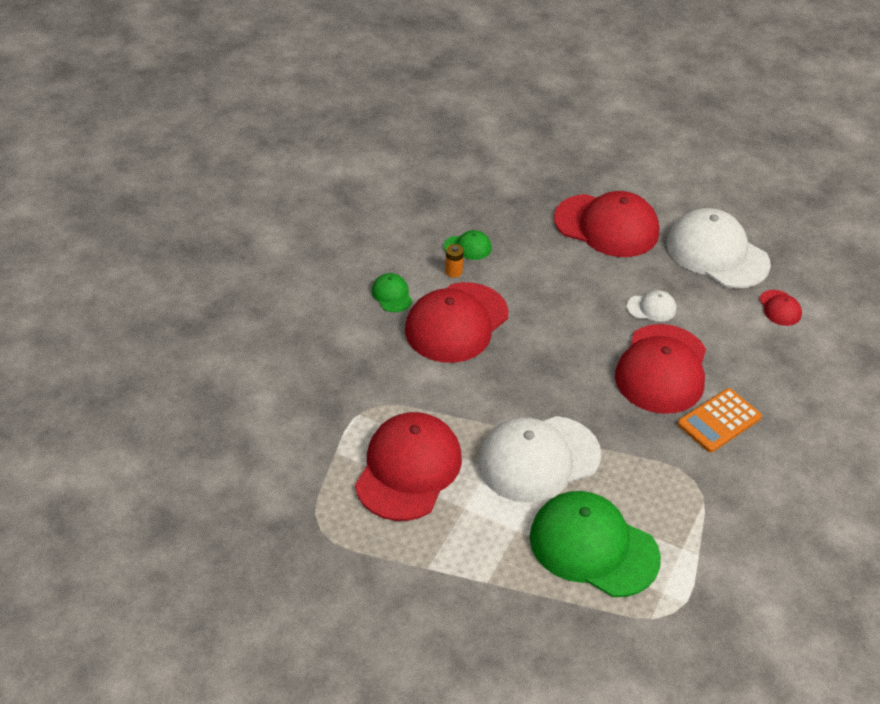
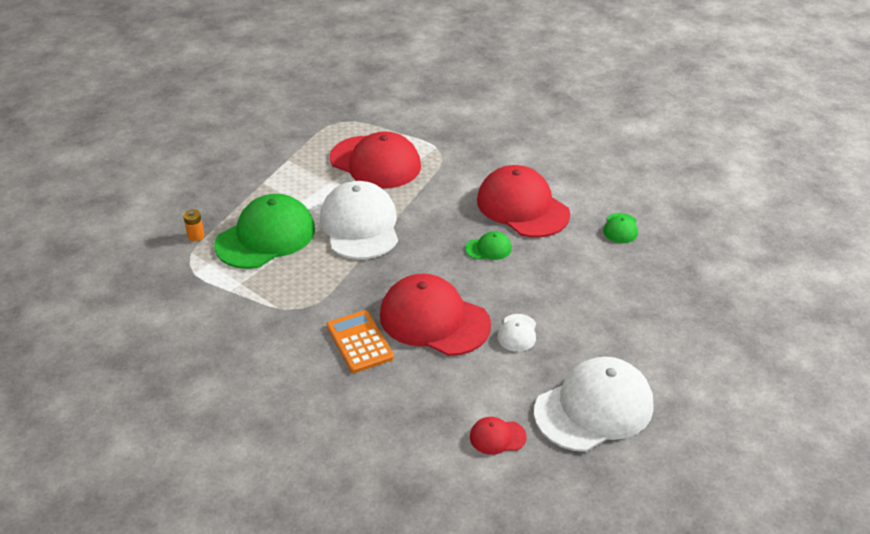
camera: 105 degrees right, 5 degrees down
green cap [372,273,412,312] -> green cap moved to [465,231,512,260]
orange battery [445,244,464,278] -> orange battery moved to [183,209,204,241]
red cap [554,191,659,257] -> none

